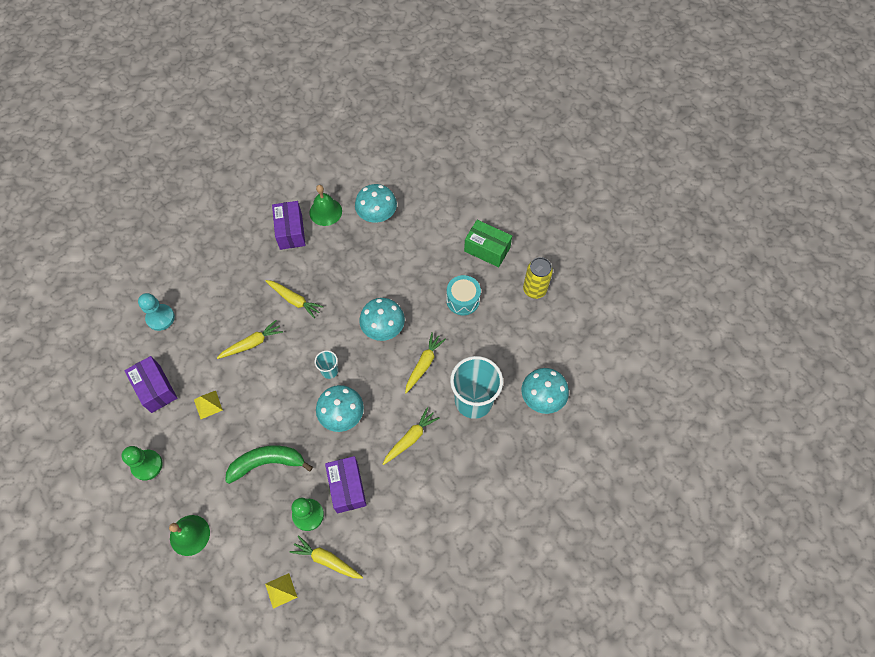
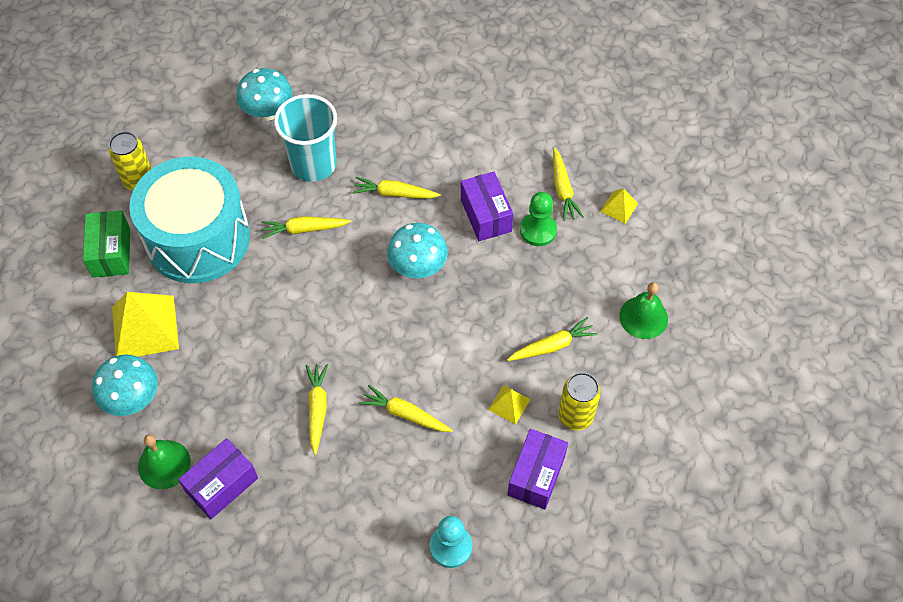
camera: 125 degrees left, 5 degrees down
green pawn [121,446,163,481] -> none
green banana [225,445,313,484] -> none
turquoise cup [315,350,338,379] -> none
purple box [325,456,367,513] -> purple box turned 60 degrees counterclockwise [461,172,513,241]
turquoise mushroom [359,298,405,341] -> none
turquoise drum [446,275,481,315] -> turquoise drum [129,157,250,283], size x2.30
none -> yellow pyramid [112,292,179,357]
none -> yellow carrot [507,317,597,361]
none -> yellow can [558,372,601,430]

